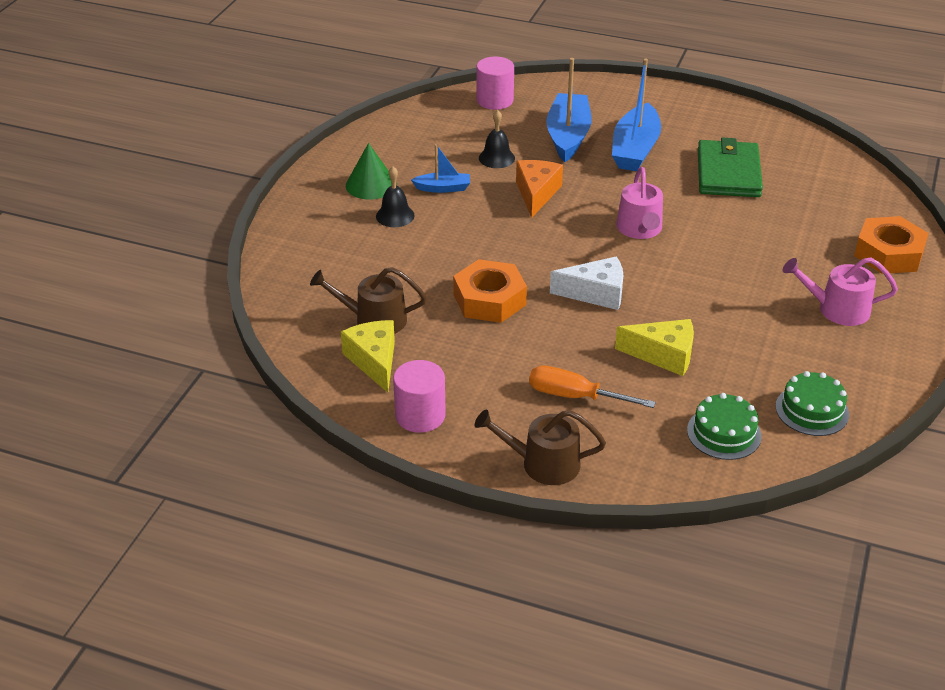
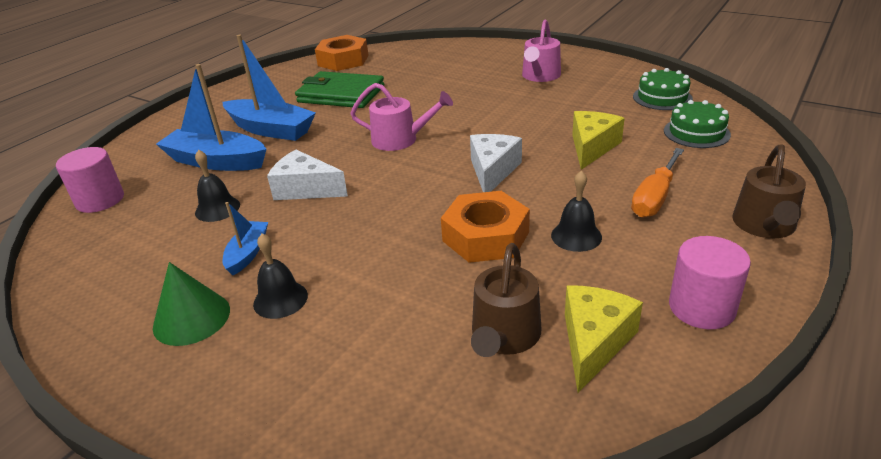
camera: 75 degrees left, 5 degrees down
yellow cheese [341,320,395,393] -> yellow cheese turned 120 degrees clockwise [565,285,643,393]
orange cheese [516,160,563,218] -> white cheese [267,150,348,200]
orange nut [854,216,929,274] -> orange nut moved to [315,35,369,71]
none -> black bell [551,170,602,252]

